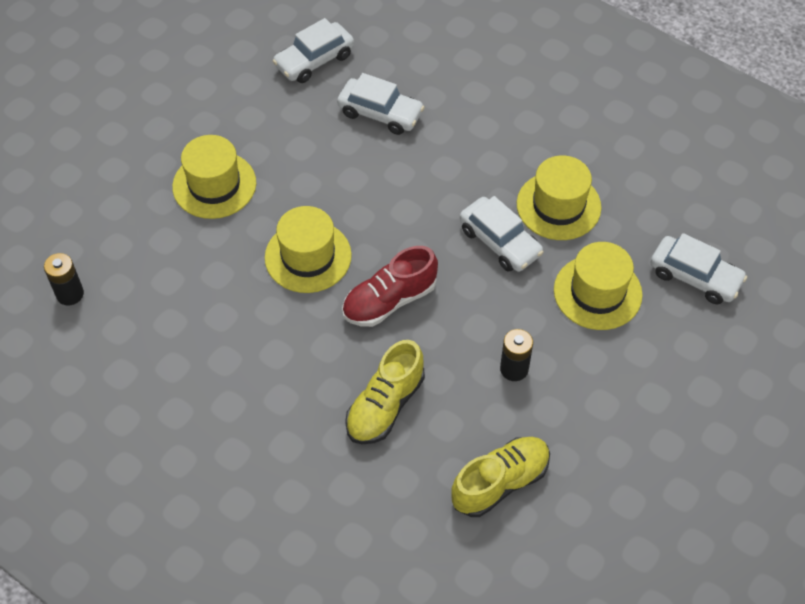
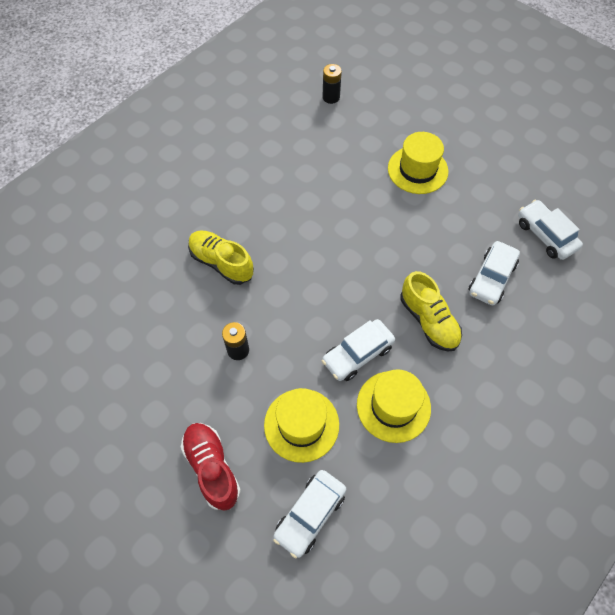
camera: 95 degrees right, 5 degrees up
yellow hat [265,206,352,293] -> none
red shoe [342,246,438,327] -> red shoe moved to [181,423,241,510]
yellow shoe [451,437,550,517] -> yellow shoe moved to [400,271,462,351]

